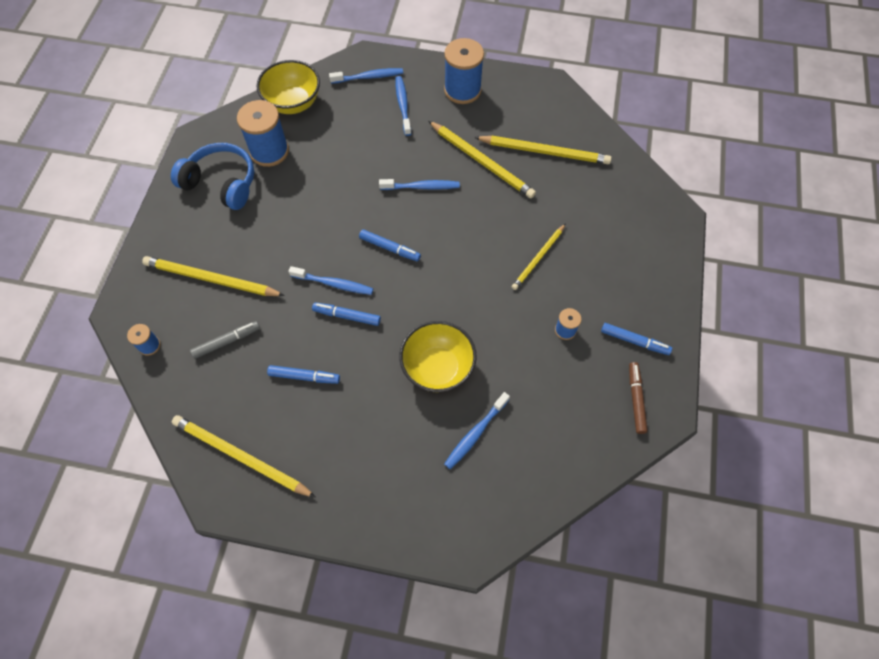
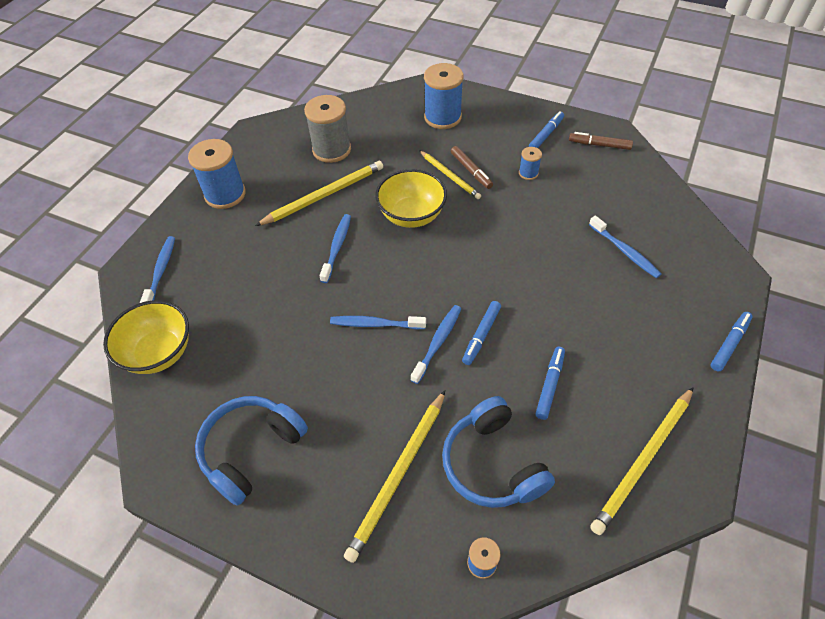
camera: 75 degrees left, 10 degrees down
grey marker [190,321,260,359] -> blue headphones [442,396,555,508]
blue spool [237,100,289,167] -> blue spool moved to [424,63,464,129]
blue marker [359,229,421,261] -> blue marker moved to [711,312,753,371]
blue toothbrush [395,76,411,136] -> blue toothbrush moved to [330,316,426,329]
yellow bowl [399,321,477,392] -> yellow bowl moved to [375,169,447,228]
yellow pencil [474,136,612,164] -> grey spool [304,95,351,163]
none -> brown marker [451,146,493,189]

